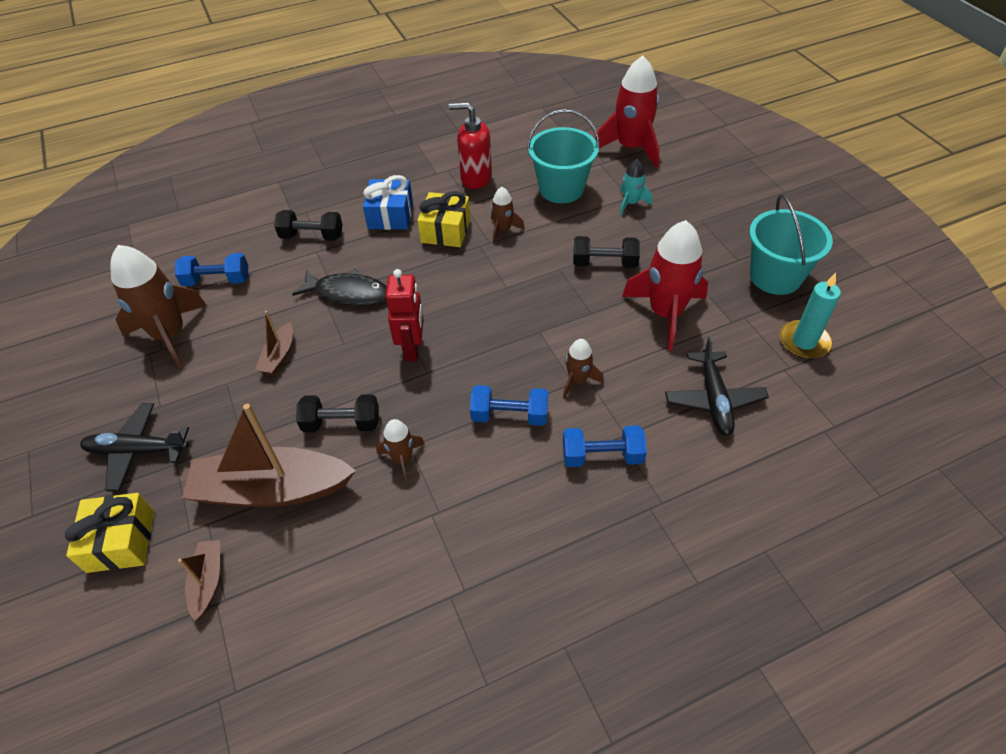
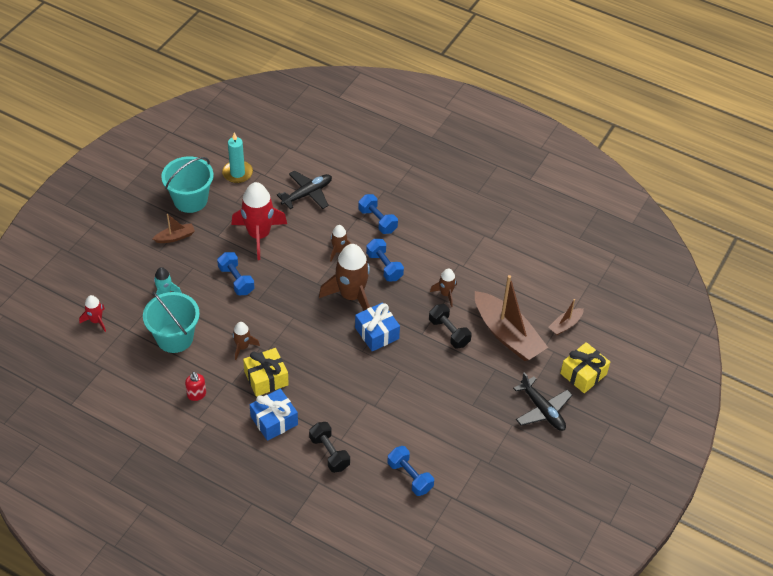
camera: 130 degrees left, 0 degrees up
brown rocket [110,245,207,368] -> brown rocket moved to [319,244,370,310]
brown boat [255,311,293,375] -> brown boat moved to [153,214,195,243]
black fish [292,269,387,306] -> none
red robot [386,269,424,362] -> blue gift [355,302,400,351]
red soap dispenser [449,102,492,189] -> red soap dispenser [185,372,206,401], size x0.58
black dumbbell [573,236,640,268] -> blue dumbbell [217,252,255,295]
red rocket [595,56,659,168] -> red rocket [79,295,106,332], size x0.50

